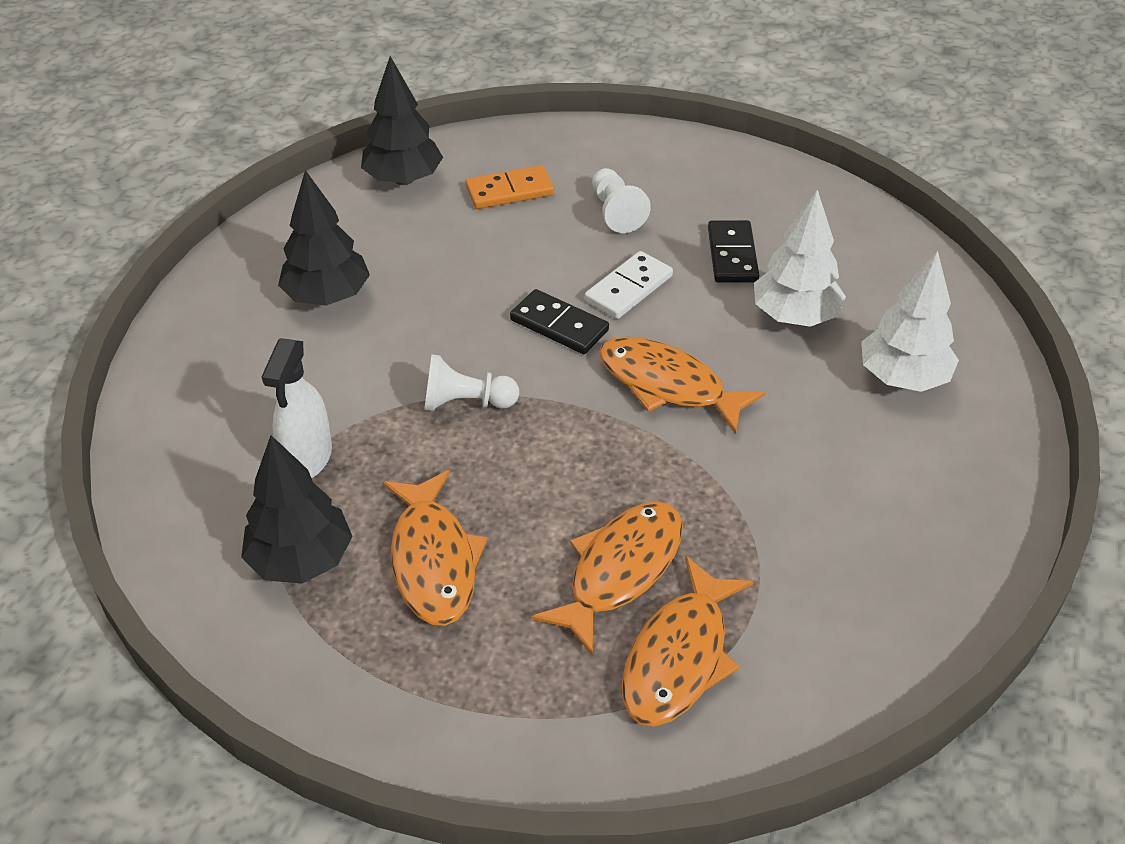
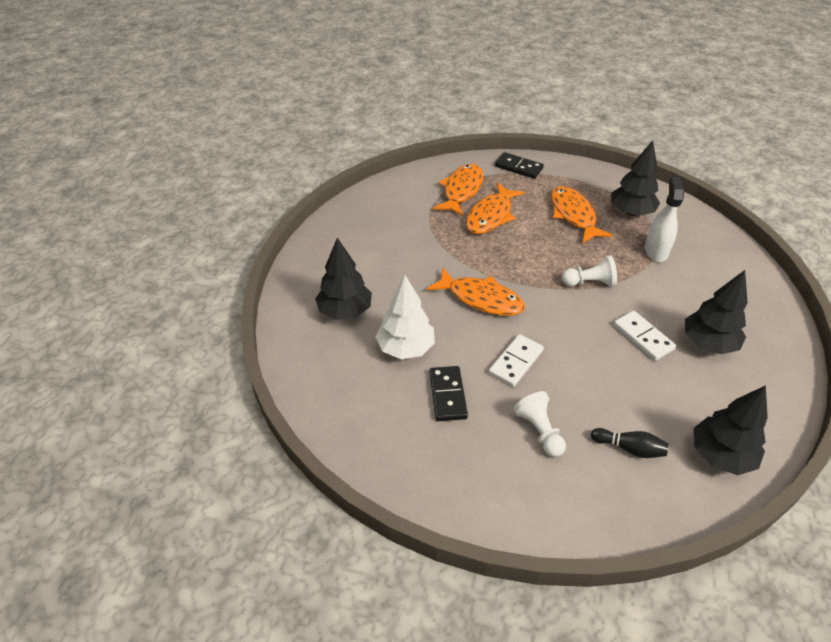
camera: 175 degrees right, 0 degrees up
orange domino [466,165,554,209] -> black bowling pin [591,428,669,458]
black domino [510,289,609,354] -> black domino moved to [495,152,544,179]
white tree [861,251,959,392] -> black tree [315,238,372,320]
none -> white domino [613,311,676,361]

